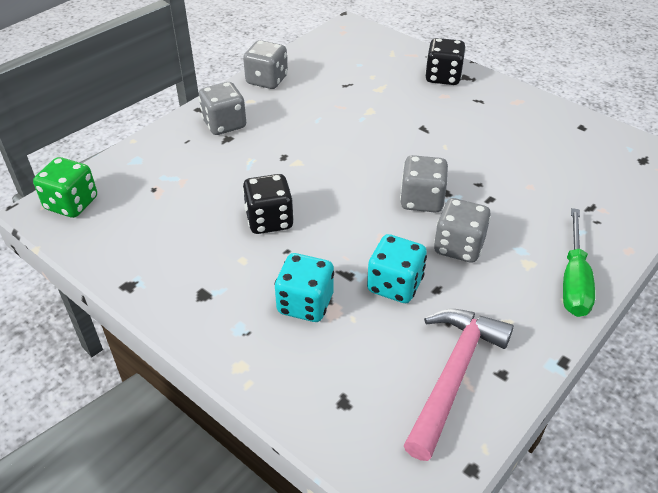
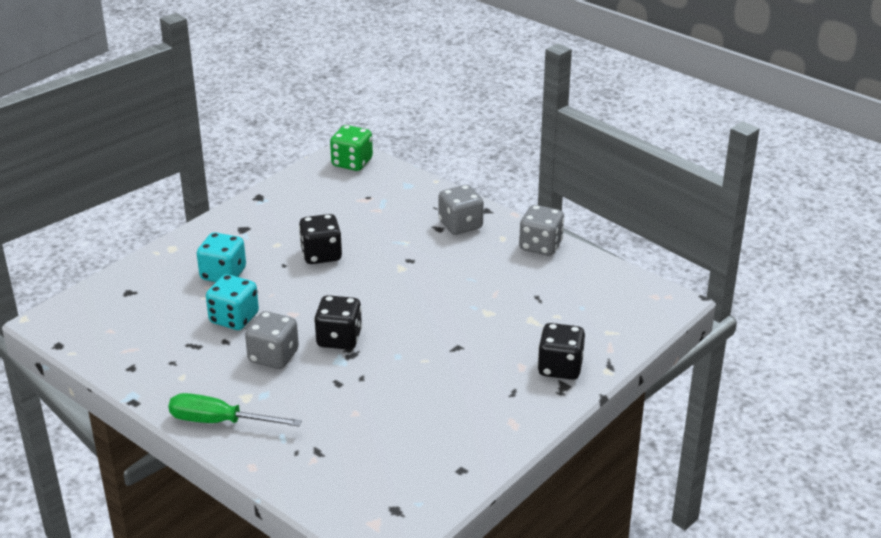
camera: 90 degrees right, 10 degrees down
grey dice [400,155,448,213] -> black dice [314,295,362,350]
pink hammer [404,309,514,461] -> none

